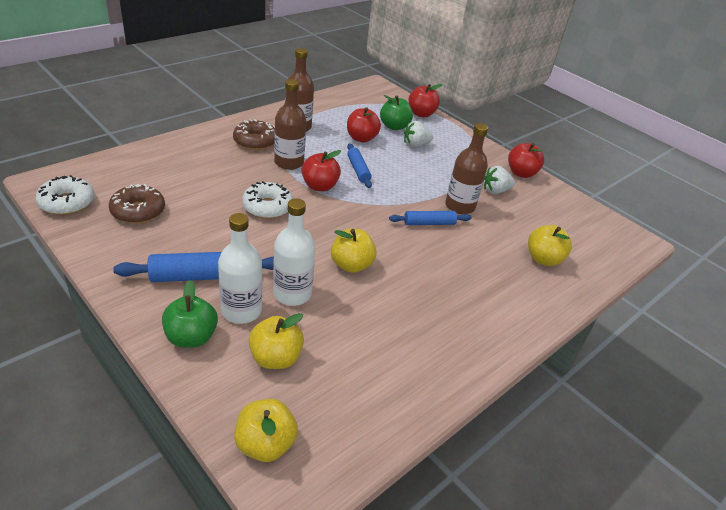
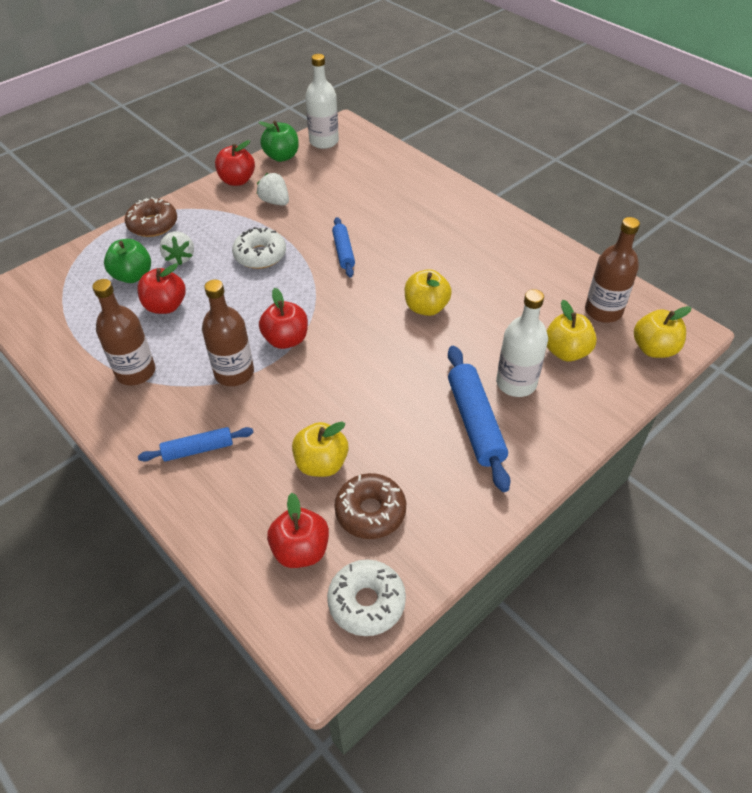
camera: 85 degrees left, 10 degrees up
green apple [162,280,218,348] -> green apple moved to [258,121,299,162]
brown donut [233,119,275,150] -> brown donut moved to [125,197,177,237]
white donut [242,181,293,219] -> white donut moved to [232,227,286,269]
white bottle [273,198,315,306] -> white bottle moved to [305,54,339,149]
blue rolling pin [347,143,372,188] -> blue rolling pin moved to [138,427,254,462]
red apple [409,84,442,117] -> red apple moved to [267,493,329,568]
brown bottle [445,123,488,214] -> brown bottle moved to [585,217,640,323]
white strawberry [484,166,515,194] -> white strawberry turned 150 degrees clockwise [257,173,289,206]
yellow apple [528,225,572,266] -> yellow apple moved to [292,422,349,477]

